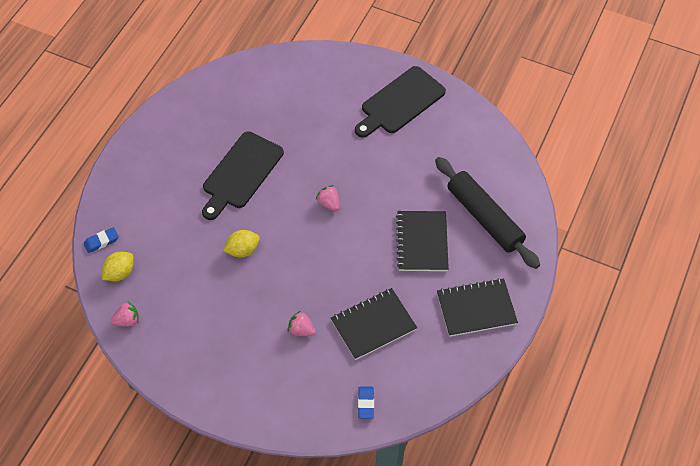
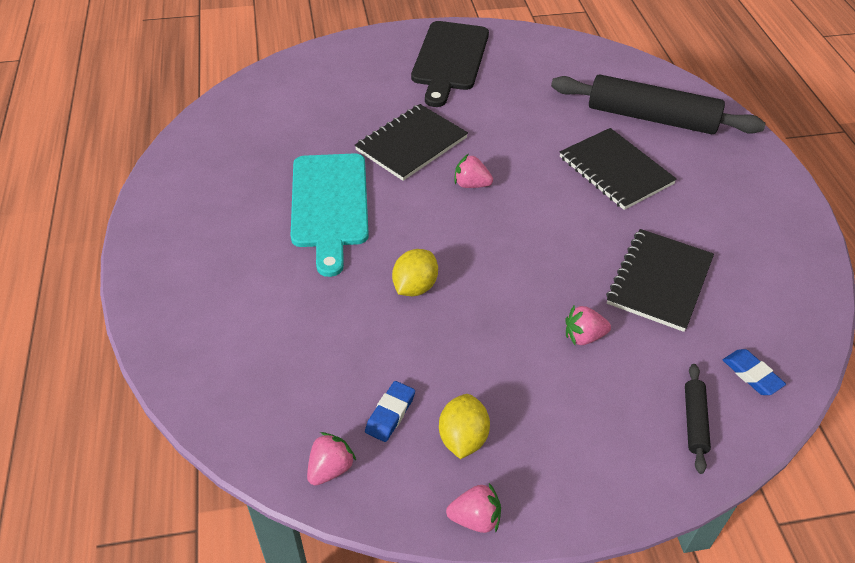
camera: 35 degrees left, 10 degrees down
blue eraser [84,227,119,253] -> blue eraser moved to [365,381,415,442]
yellow lemon [102,252,134,281] -> yellow lemon moved to [439,394,490,459]
black cutting board [202,131,284,220] -> turquoise cutting board [291,153,369,277]
black notebook [437,278,518,337] -> black notebook moved to [355,104,468,181]
none -> pink strawberry [446,483,501,533]
none -> black rolling pin [685,364,711,474]

